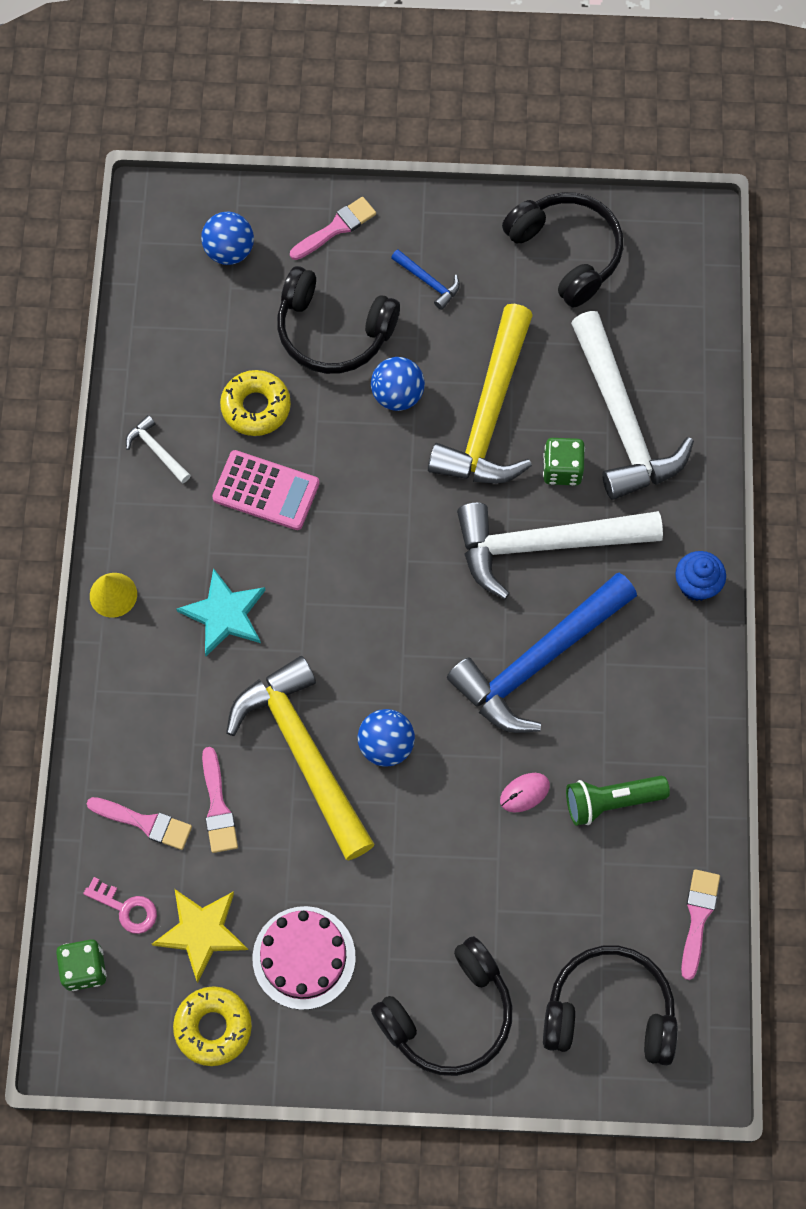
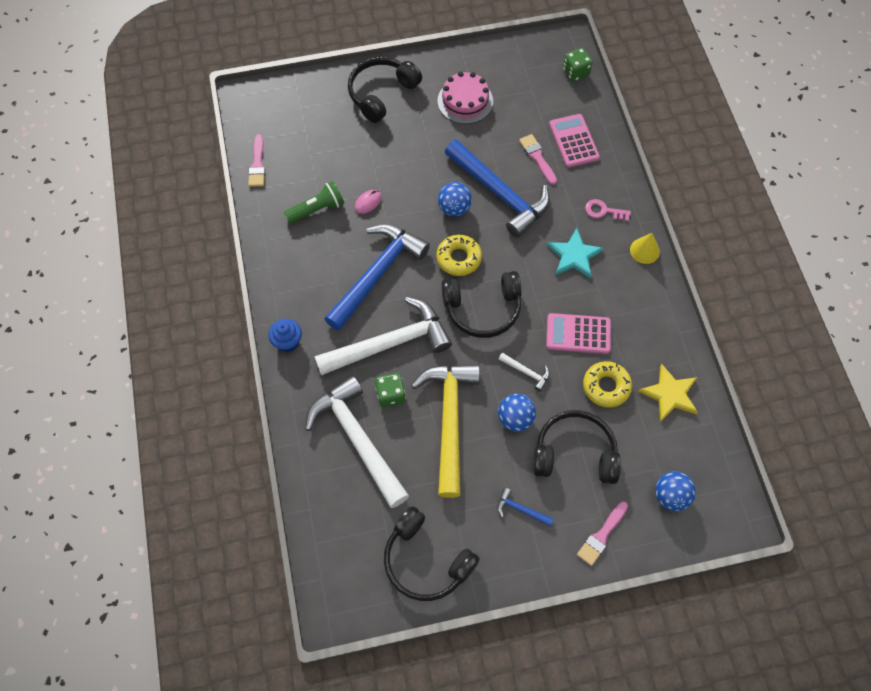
camera: 165 degrees right, 5 degrees down
pink key [83,877,157,934] -> pink key moved to [585,199,631,221]
pink brush [87,797,192,850] -> pink calculator [549,114,600,168]
white hammer [126,415,191,483] -> white hammer moved to [499,353,550,392]
yellow star [152,889,248,983] -> yellow star moved to [638,364,698,422]
yellow donut [173,986,252,1066] -> yellow donut moved to [436,235,482,276]
yellow hammer [226,656,375,860] -> blue hammer [445,139,550,238]
black headphones [543,946,678,1065] -> black headphones moved to [441,271,522,338]

